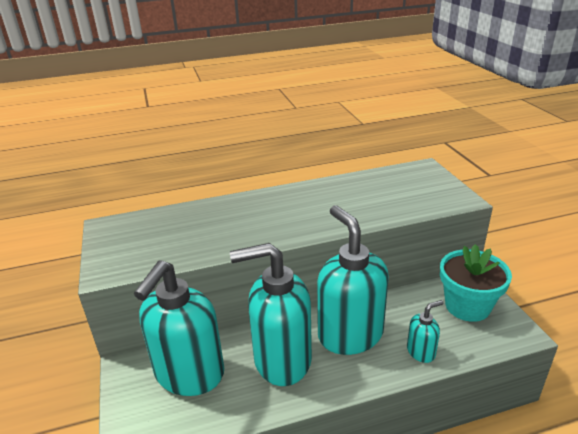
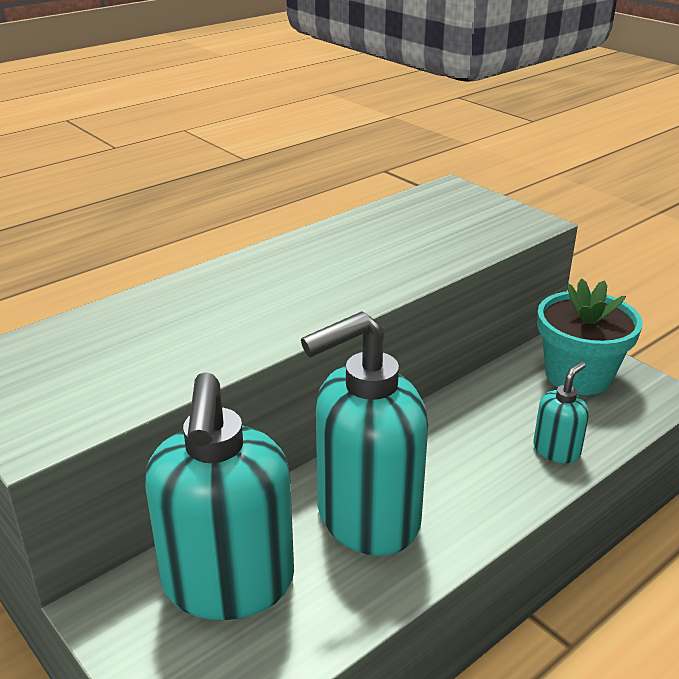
camera: 25 degrees left, 0 degrees up
turquoise soap dispenser [317,205,389,355] -> none

